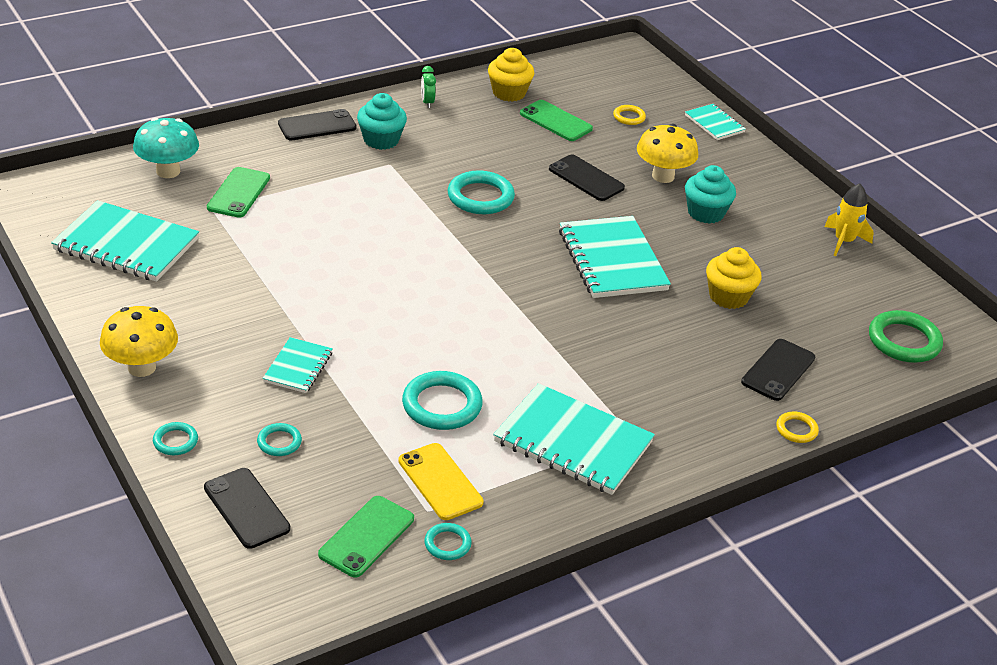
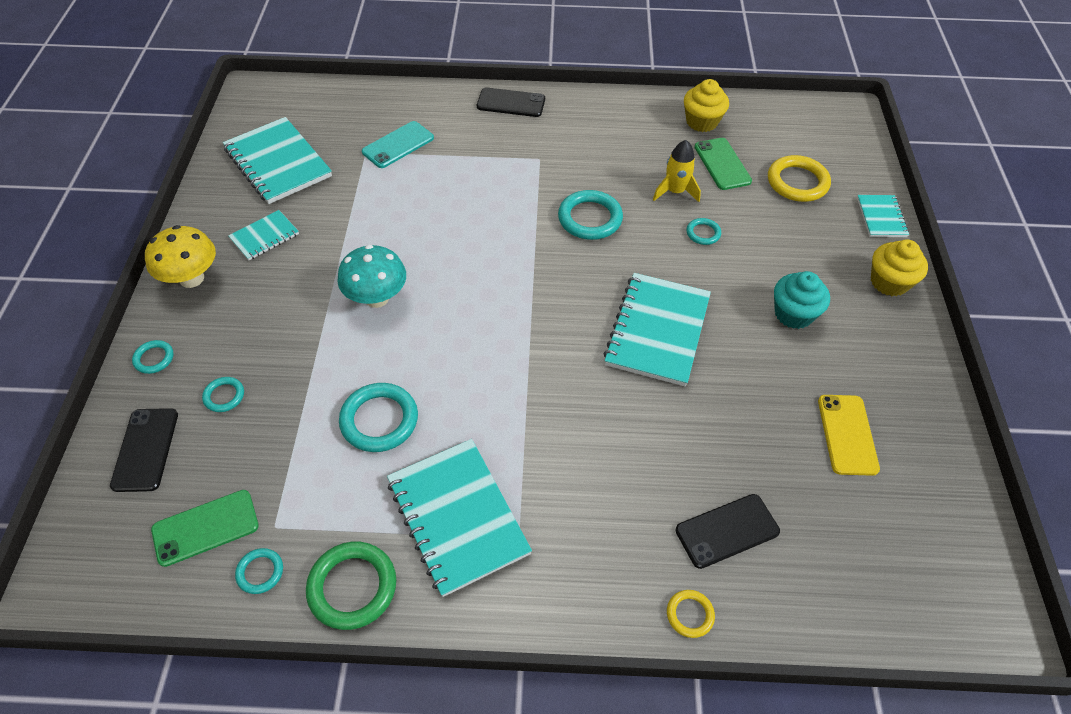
camera: 35 degrees right, 15 degrees up
turquoise mushroom [133,118,199,178] -> turquoise mushroom moved to [338,245,406,308]
green phone [207,167,270,218] -> turquoise phone [362,121,434,168]
turquoise notebook [263,337,333,393] -> turquoise notebook moved to [228,210,299,260]
turquoise cupcake [357,93,407,150] -> none
yellow phone [398,443,484,520] -> yellow phone moved to [818,395,880,476]
green clock [421,66,436,108] -> none
black phone [549,155,625,201] -> turquoise ring [686,218,721,245]
yellow ring [613,105,646,125] -> yellow ring [768,155,831,202], size x1.89
yellow mushroom [637,124,698,183] -> none
yellow cupcake [706,247,761,309] -> yellow cupcake moved to [871,240,928,296]
yellow rocket [824,183,874,256] -> yellow rocket moved to [653,140,701,202]
green ring [869,310,943,363] -> green ring moved to [306,542,396,630]

